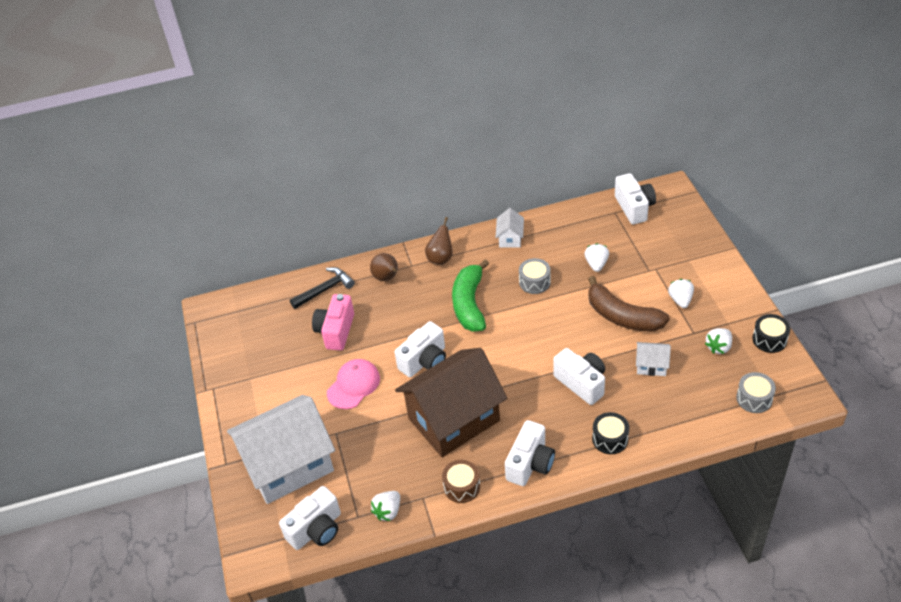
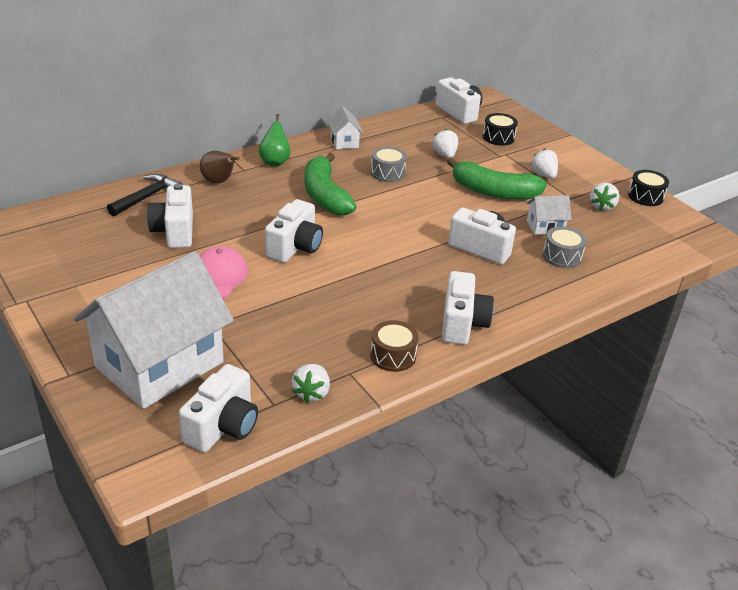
camera: 25 degrees left, 10 degrees down
pink camera [312,294,354,350] -> white camera [147,183,193,248]
brown house [395,348,507,457] -> none
brown pear [425,217,453,265] -> green pear [259,114,291,166]
brown banana [588,276,670,332] -> green banana [447,157,547,200]
black drum [592,412,629,454] -> black drum moved to [483,113,518,146]
grey drum [736,372,776,413] -> grey drum moved to [543,226,587,268]

